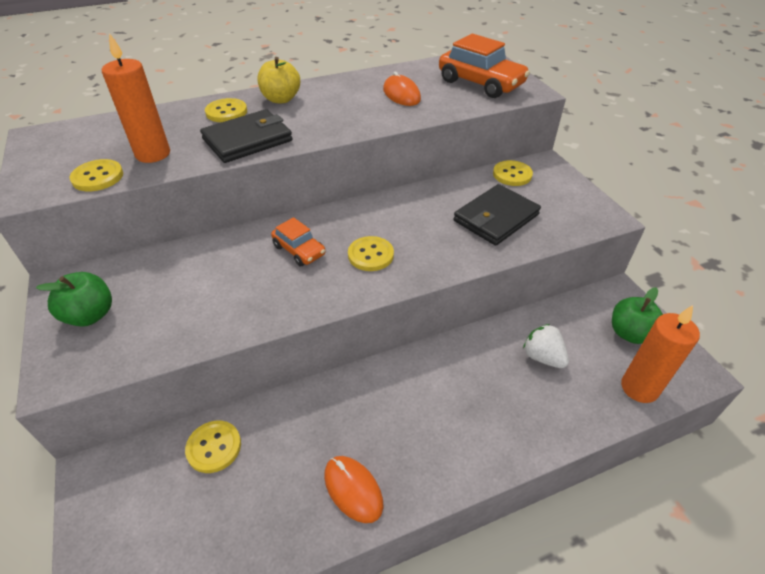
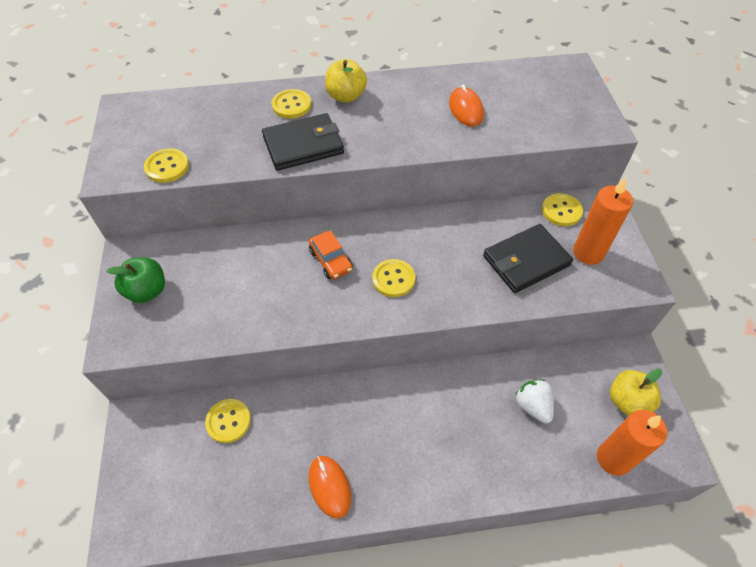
camera: 15 degrees right, 10 degrees up
orange candle [102,33,170,163] -> orange candle moved to [573,177,633,265]
orange car [439,34,530,98] -> none
green apple [612,287,663,344] -> yellow apple [610,368,662,416]

